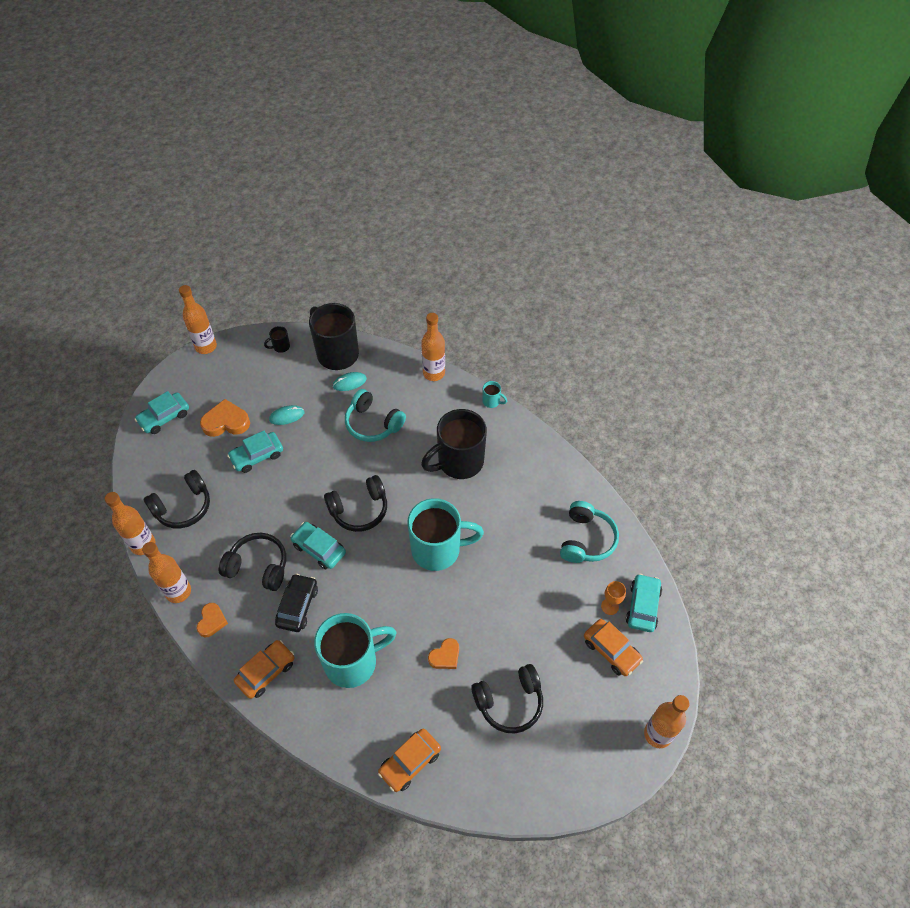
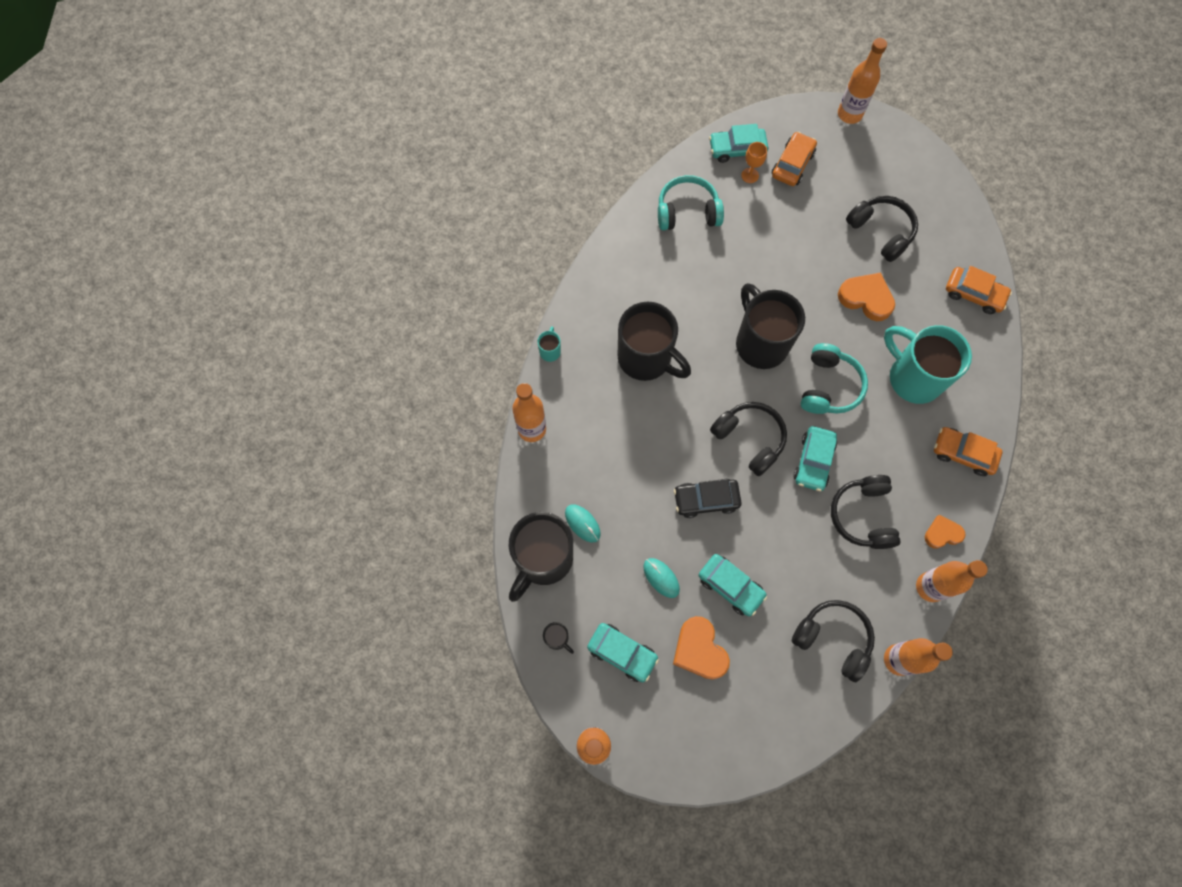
camera: 110 degrees left, 15 degrees up
turquoise car [134,391,189,434] -> turquoise car moved to [587,623,659,682]
black car [275,574,318,632] -> black car moved to [674,479,742,518]
turquoise headphones [345,389,406,442] -> turquoise headphones moved to [801,343,868,414]
turquoise mug [407,498,484,571] -> black mug [736,283,805,369]
orange heart [428,638,459,669] -> orange heart [838,272,895,321], size x1.59

